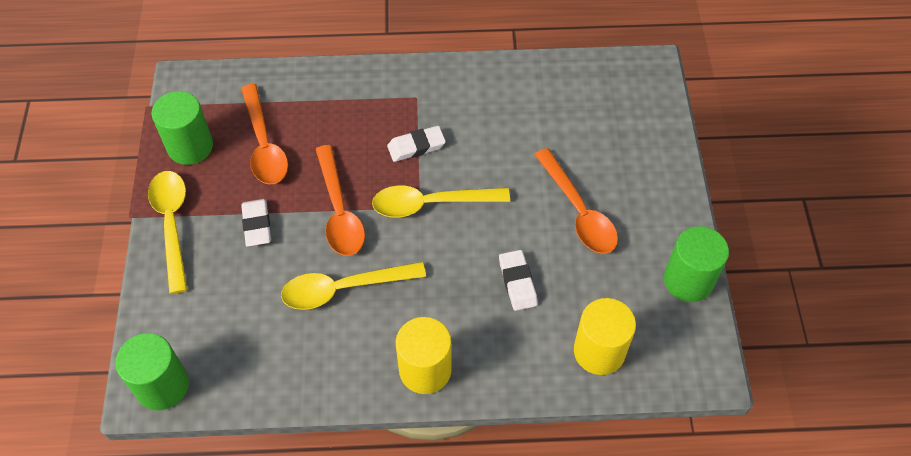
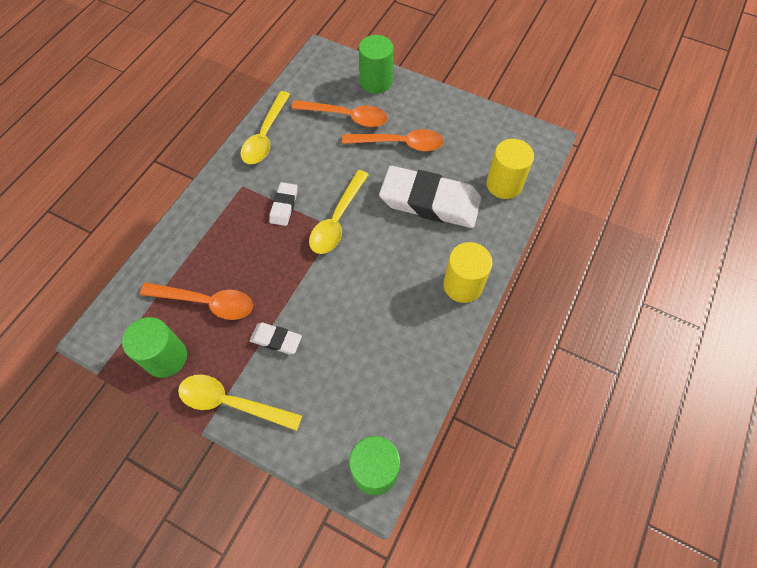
camera: 60 degrees left, 5 degrees up
yellow spoon [281,262,426,310] -> yellow spoon moved to [241,91,290,164]
orange spoon [316,145,365,256] -> orange spoon moved to [291,100,387,127]
white eraser [499,250,538,311] -> white eraser [379,166,482,228], size x2.18
green cylinder [664,226,729,302] -> green cylinder moved to [359,35,393,94]

